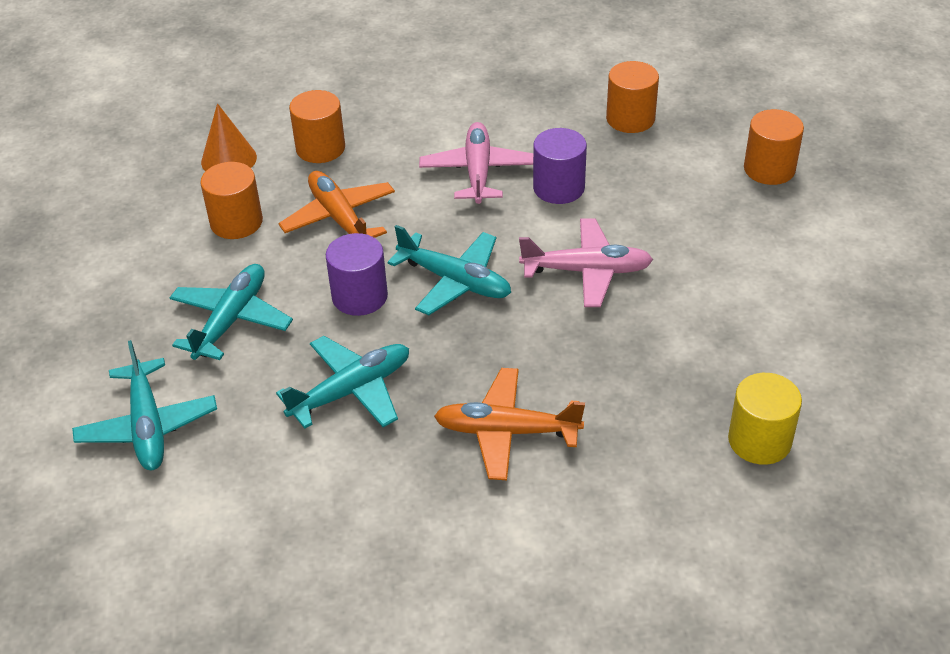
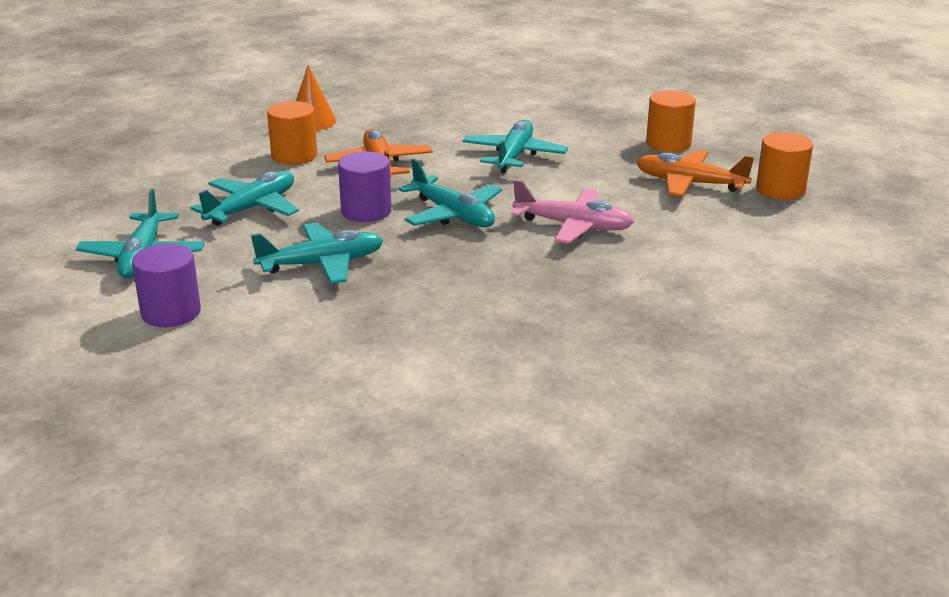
camera: 15 degrees right, 15 degrees down
orange cylinder [289,90,345,163] -> none
pink plane [419,122,533,204] -> turquoise plane [463,120,568,173]
orange plane [434,368,585,480] -> orange plane moved to [636,150,754,197]
purple cylinder [533,128,587,204] -> purple cylinder moved to [132,243,201,327]
yellow cylinder [728,373,802,465] -> none

